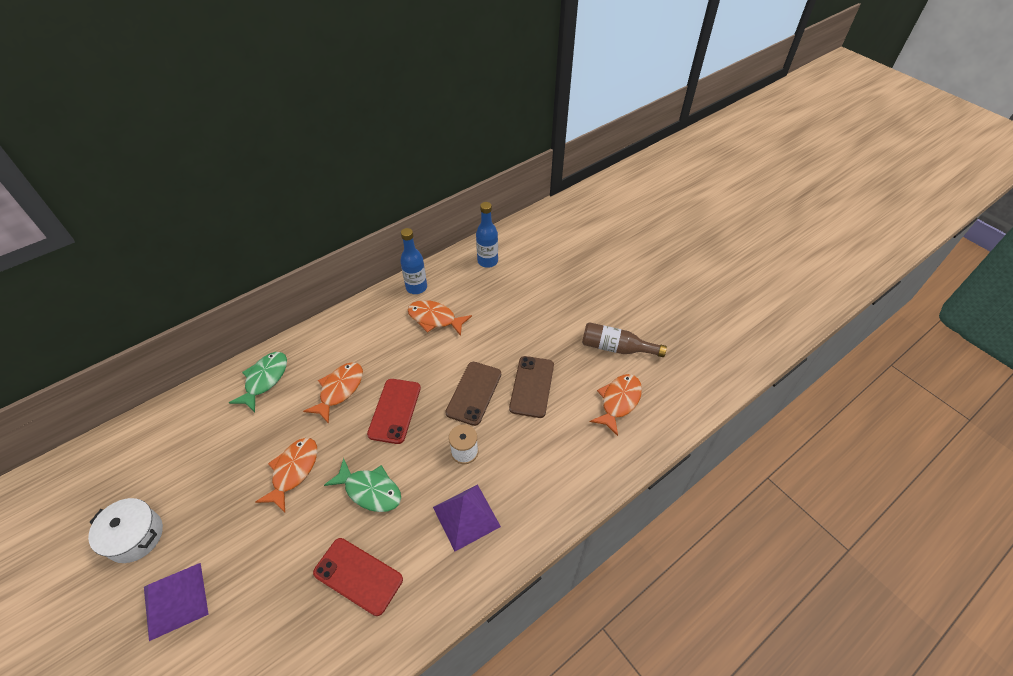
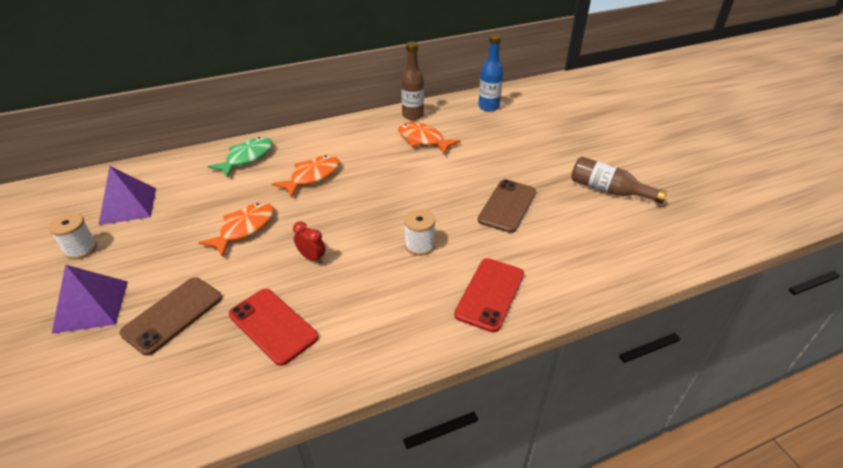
camera: 15 degrees right, 10 degrees down
white pot [88,498,163,563] -> white spool [48,213,97,260]
green fish [324,458,401,512] -> red clock [293,222,326,264]
red phone [367,379,421,444] -> red phone moved to [454,258,524,333]
blue bottle [400,228,427,294] -> brown bottle [401,42,424,120]
purple pyramid [433,484,501,552] -> purple pyramid moved to [99,166,156,225]
brown phone [445,362,501,426] -> brown phone moved to [119,277,222,356]
orange fish [590,374,642,436] -> none

